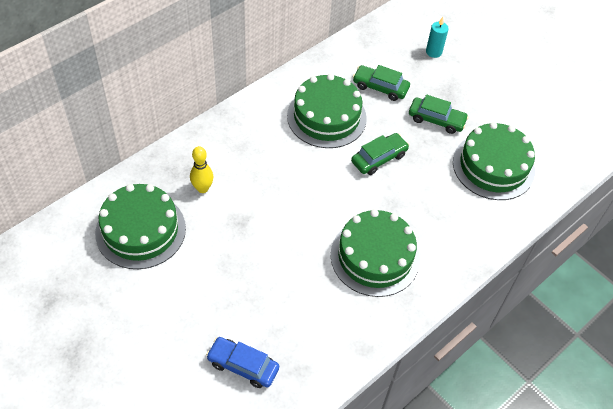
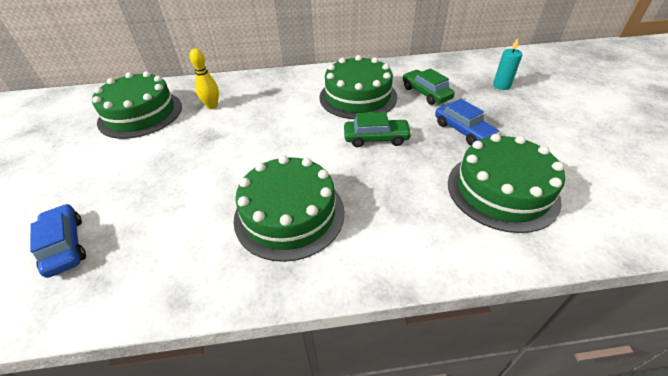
camera: 40 degrees right, 10 degrees down
green car [409,94,469,134] -> blue car [435,99,500,145]

